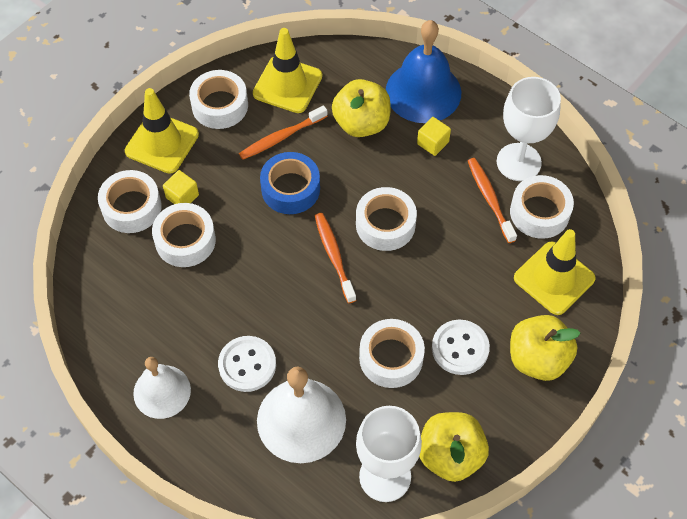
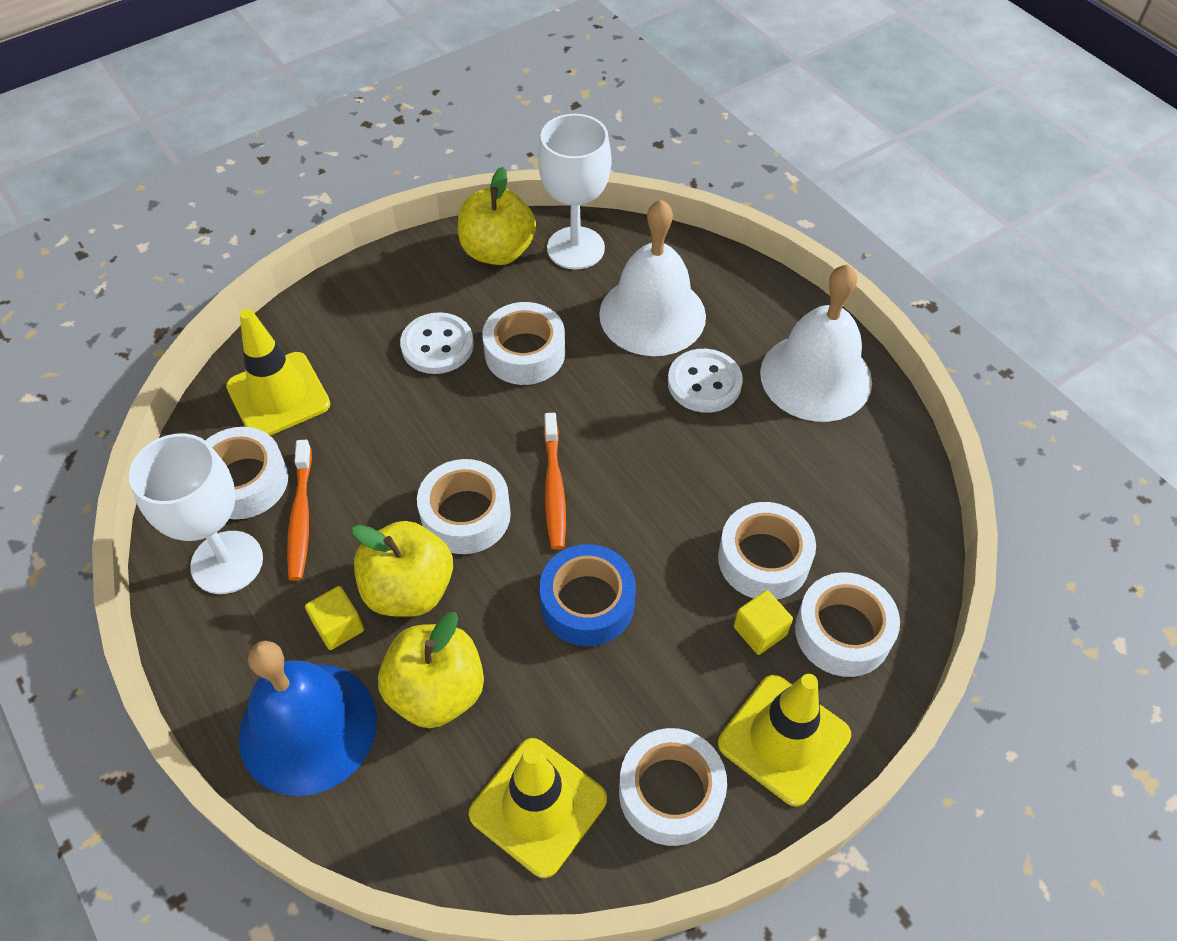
camera: 165 degrees left, 5 degrees down
white bell [133,357,191,419] -> white bell [760,264,872,422], size x1.54
orange toothbrush [239,105,328,159] -> none
yellow apple [510,315,580,381] -> yellow apple moved to [352,521,453,617]

